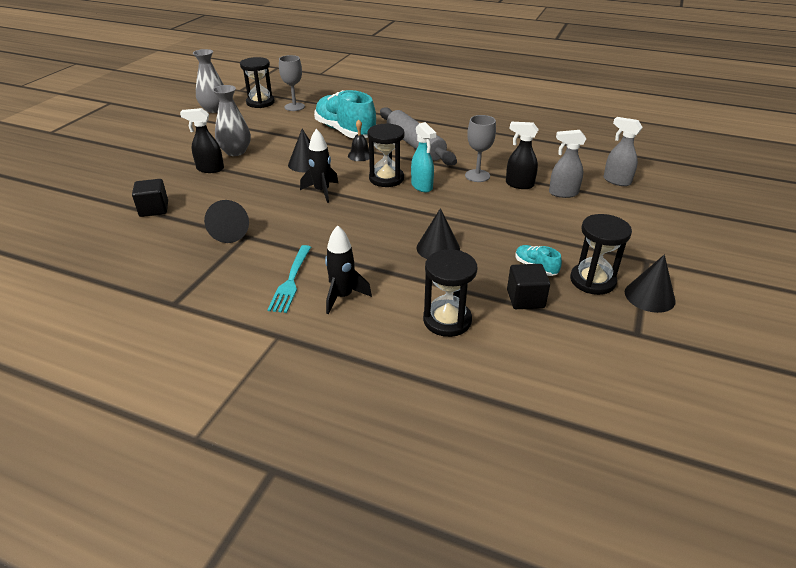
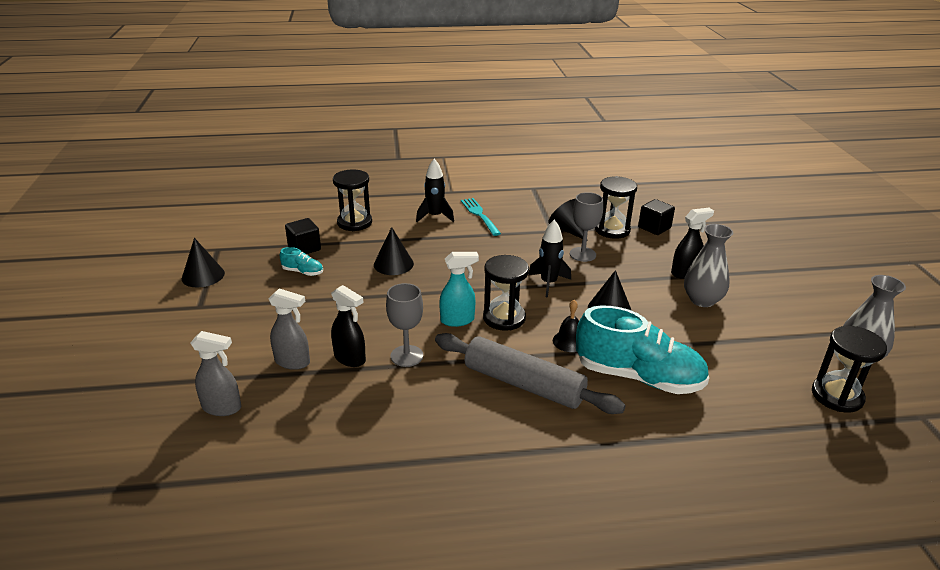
camera: 150 degrees right, 5 degrees down
grey goblet [279,55,305,111] -> grey goblet moved to [570,192,603,262]
turquoise spray bottle [411,122,436,192] -> turquoise spray bottle turned 135 degrees clockwise [439,252,479,327]
black spray bottle [506,122,539,189] -> black spray bottle turned 45 degrees clockwise [331,285,366,367]
grey spray bottle [549,130,586,198] -> grey spray bottle turned 45 degrees clockwise [268,289,310,370]
black hourglass [570,214,632,295] -> black hourglass moved to [595,176,637,239]

